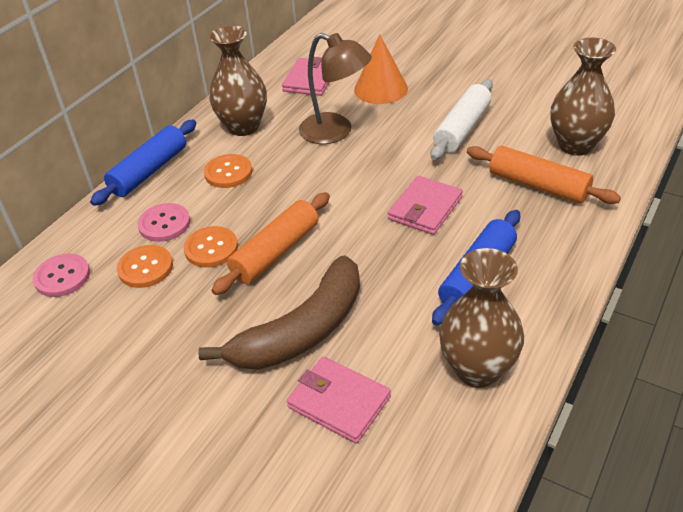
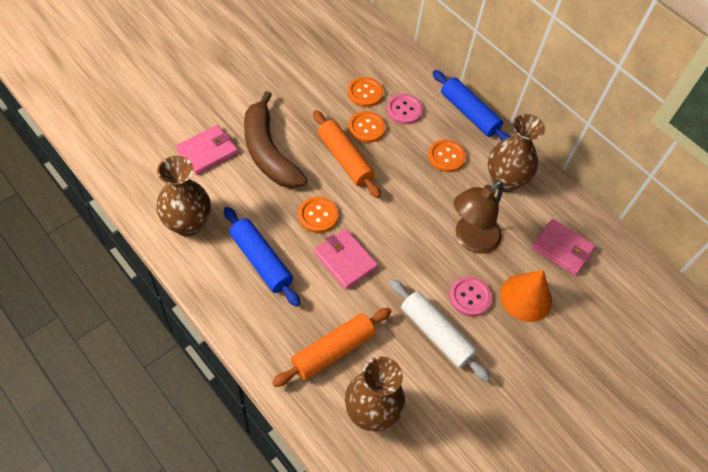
camera: 100 degrees right, 15 degrees up
pink button [33,254,90,297] -> pink button moved to [449,276,492,317]
none -> orange button [298,197,338,233]

